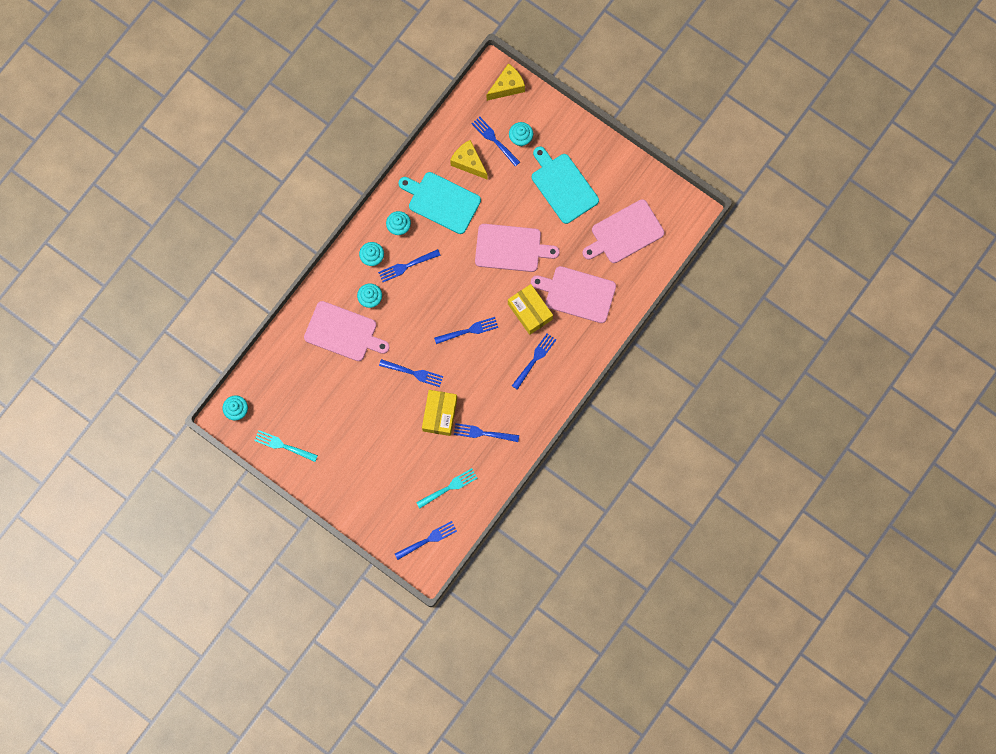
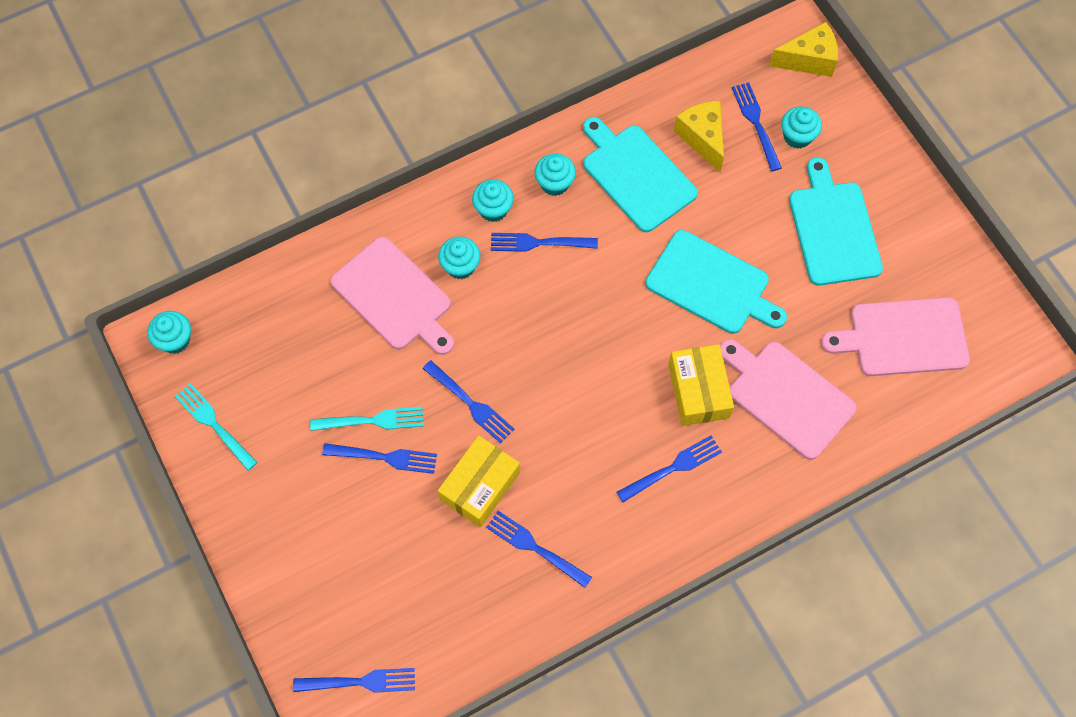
camera: 25 degrees right, 10 degrees down
turquoise fork [416,468,478,508] -> turquoise fork moved to [310,407,424,431]
blue fork [434,317,498,344] -> blue fork moved to [322,443,437,474]
pink cutting board [475,224,560,272] -> turquoise cutting board [645,230,787,334]

